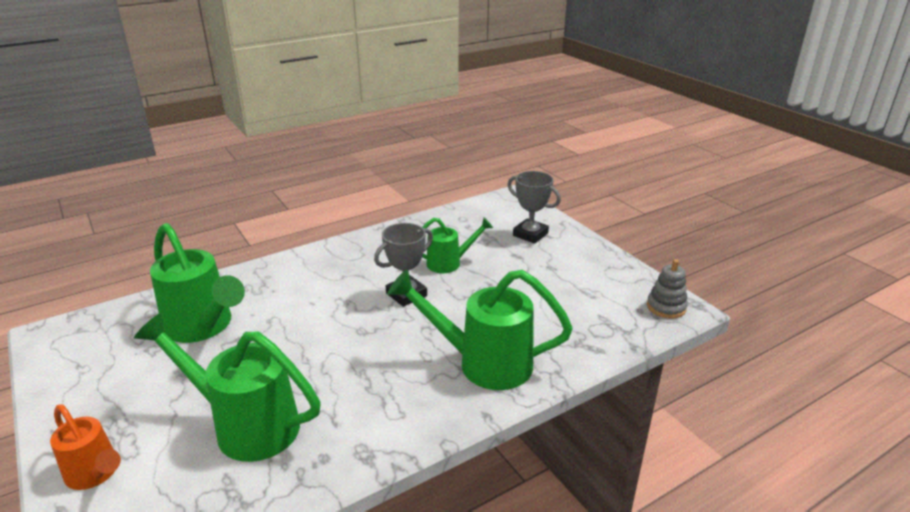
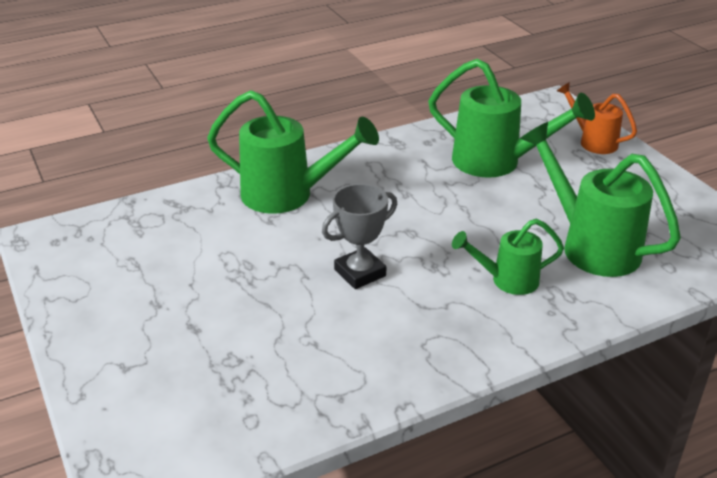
camera: 175 degrees left, 5 degrees up
green watering can [422,217,493,273] -> green watering can moved to [452,219,564,295]
grey trophy [508,171,561,244] -> none
grey stacking toy [647,259,688,319] -> none

